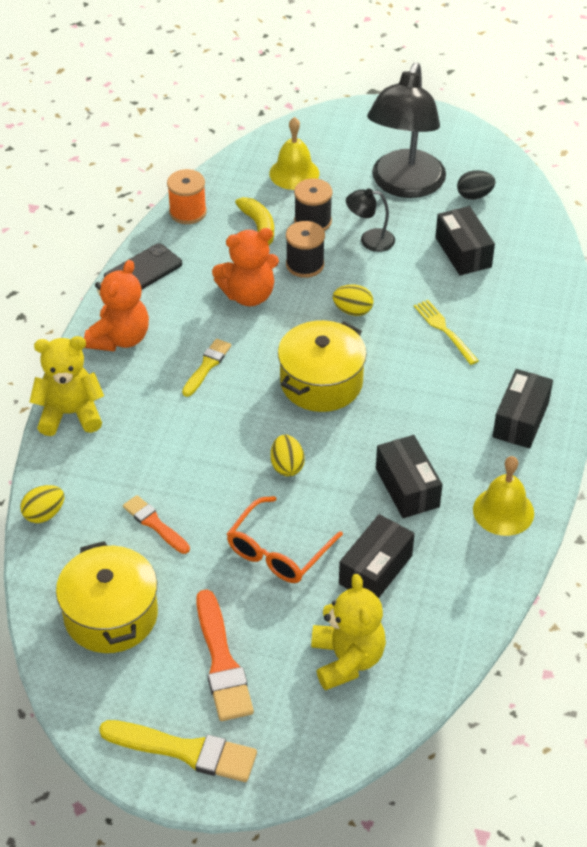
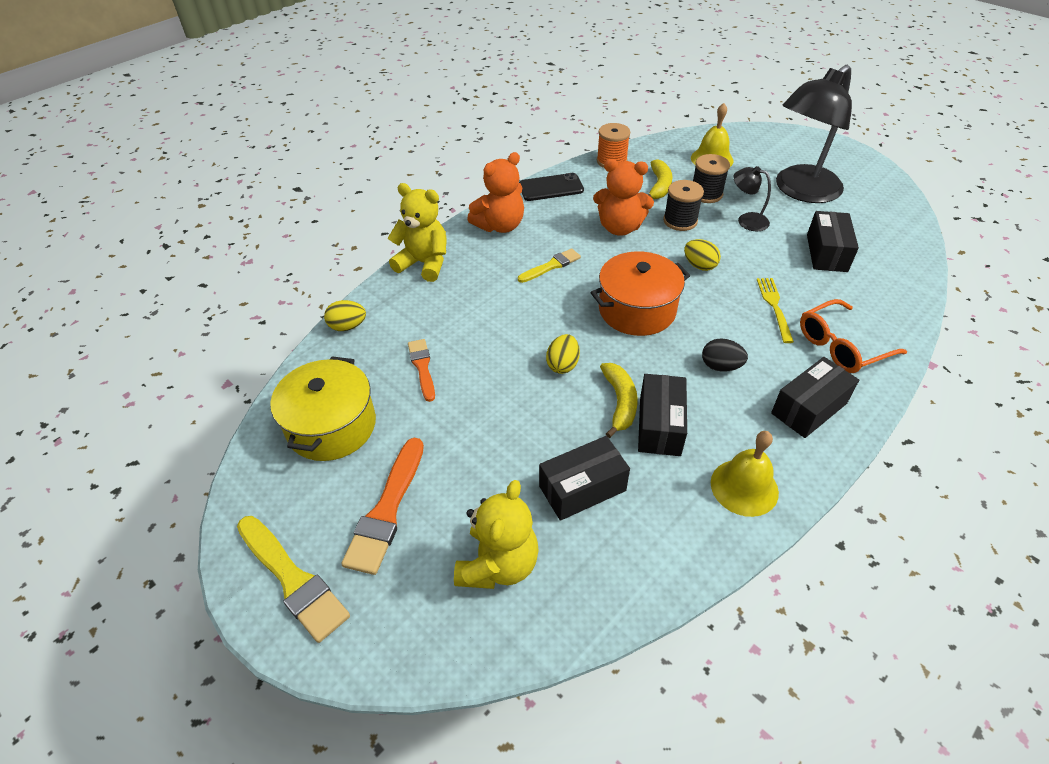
camera: 30 degrees right, 0 degrees up
orange glasses [227,496,343,583] -> orange glasses moved to [800,299,907,373]
yellow pot [278,320,367,412] -> orange pot [591,251,690,336]
black egg [457,170,495,200] -> black egg moved to [702,338,748,372]
none -> yellow banana [600,363,638,438]

